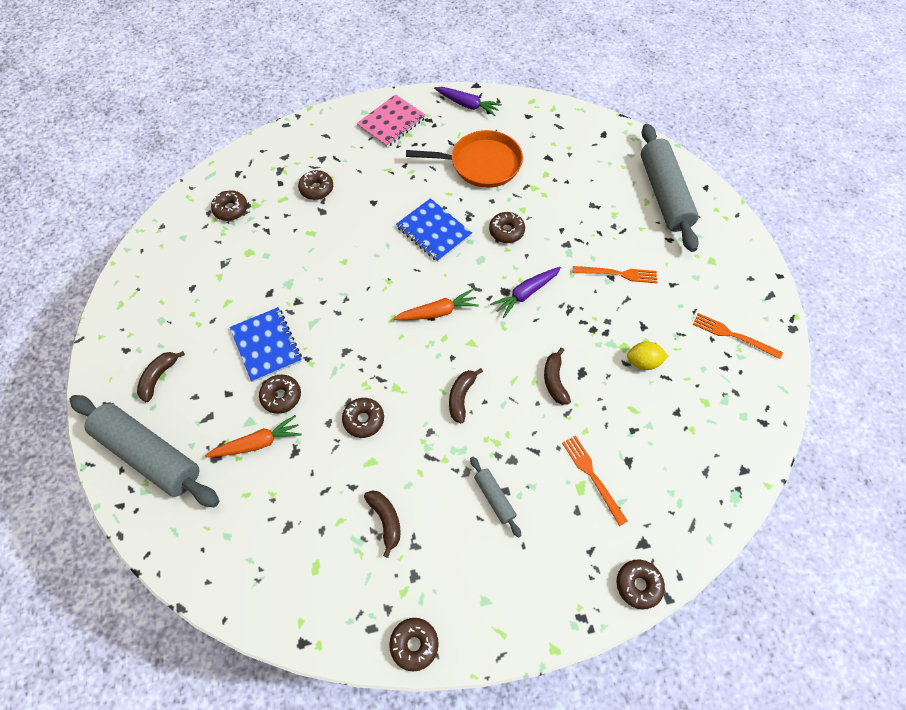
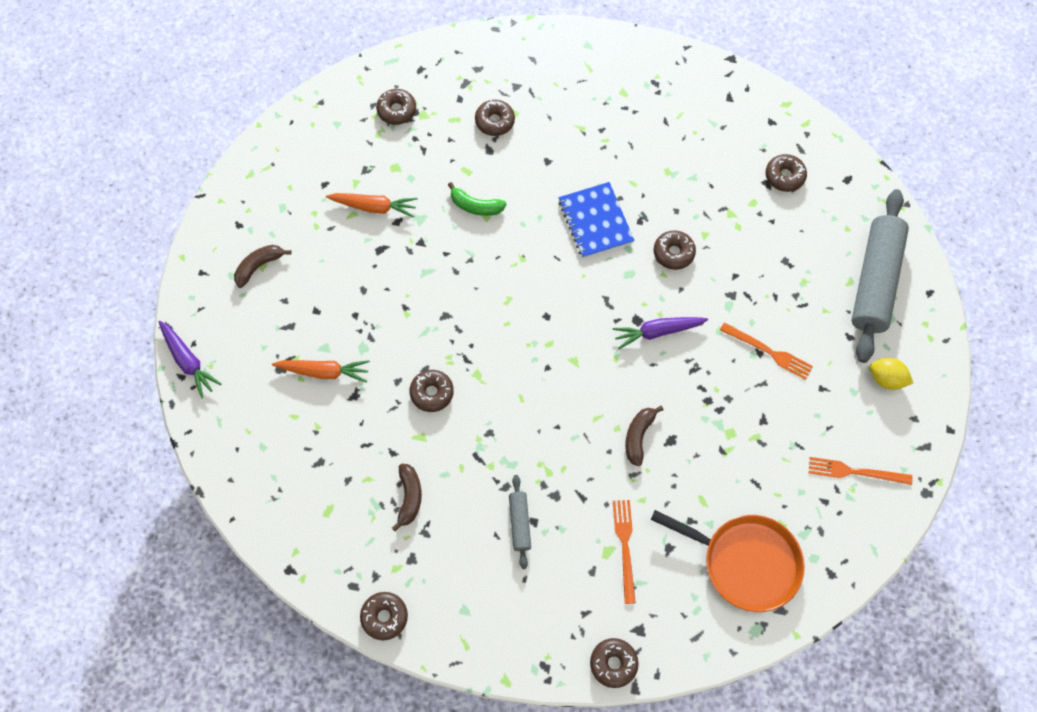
camera: 25 degrees right, 5 degrees up
grey rolling pin [69,395,219,507] -> none
blue notebook [230,307,302,382] -> none
brown donut [259,375,301,414] -> brown donut moved to [766,154,807,192]
pink notebook [357,94,426,147] -> none
orange carrot [393,289,479,320] -> orange carrot moved to [326,193,418,218]
orange pan [406,130,523,188] -> orange pan moved to [651,510,805,612]
purple carrot [434,87,502,116] -> purple carrot moved to [159,321,222,398]
brown banana [449,368,483,423] -> none
yellow lemon [627,341,668,370] -> yellow lemon moved to [870,358,913,390]
orange fork [693,313,783,359] -> orange fork turned 45 degrees counterclockwise [809,457,913,485]
none -> green banana [448,182,506,216]

